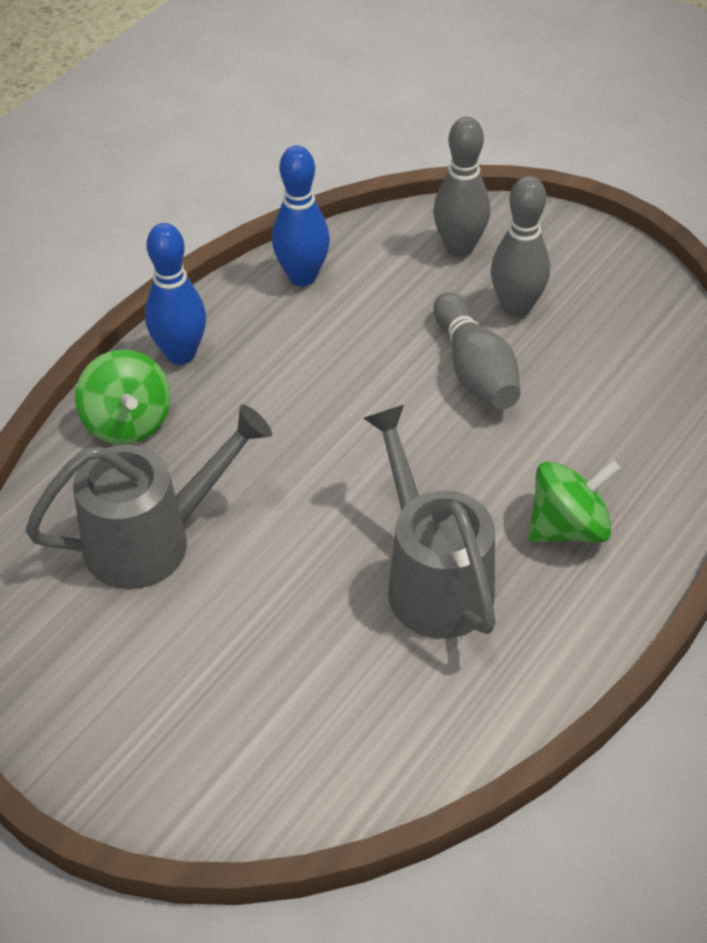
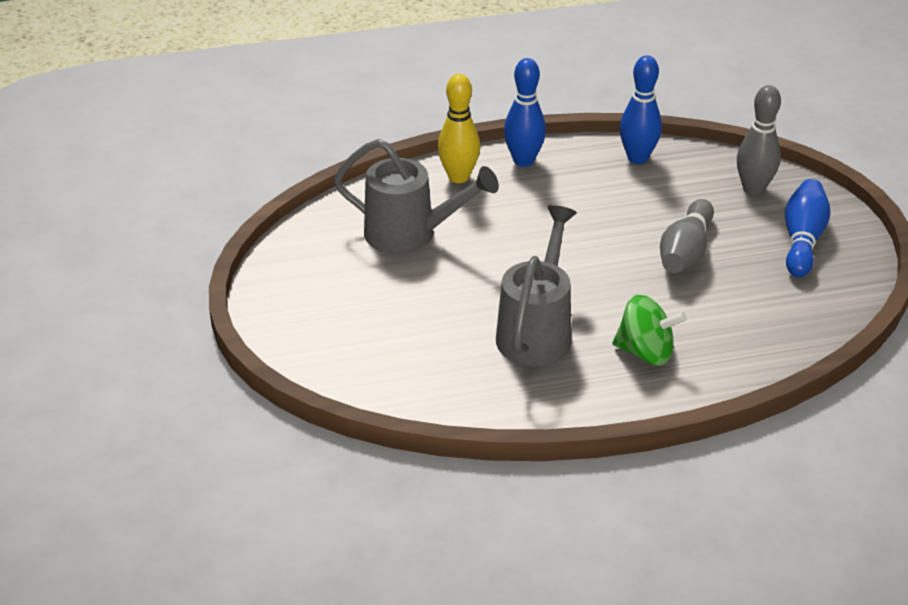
camera: 40 degrees right, 10 degrees down
green spinning top [75,350,171,445] -> yellow bowling pin [438,74,480,183]
grey bowling pin [491,176,550,318] -> none
none -> blue bowling pin [785,179,831,277]

